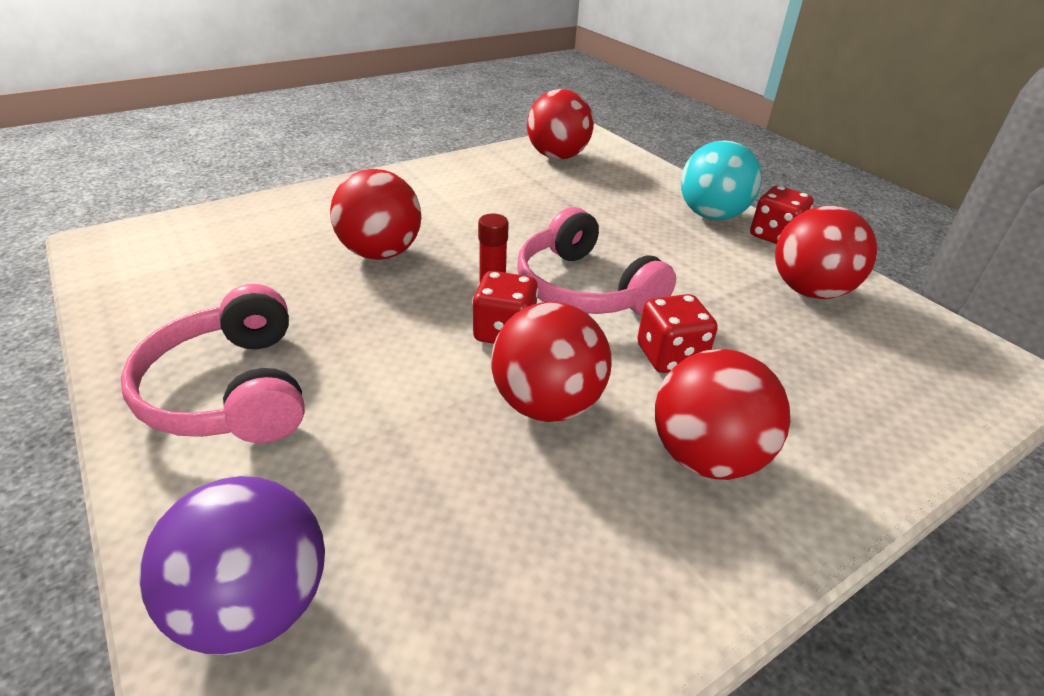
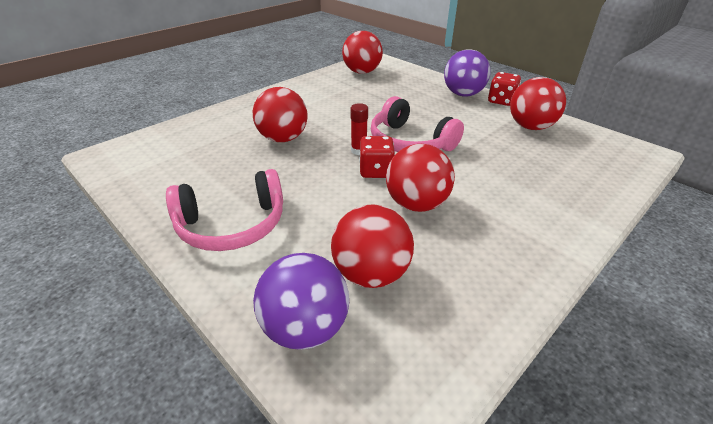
camera: 10 degrees left, 0 degrees up
pink headphones [121,284,305,443] -> pink headphones turned 75 degrees counterclockwise [166,169,283,251]
red dice [637,294,718,373] -> none
red ball [655,349,790,480] -> red ball moved to [331,205,414,288]
turquoise ball [681,140,762,220] -> purple ball [444,49,490,97]

